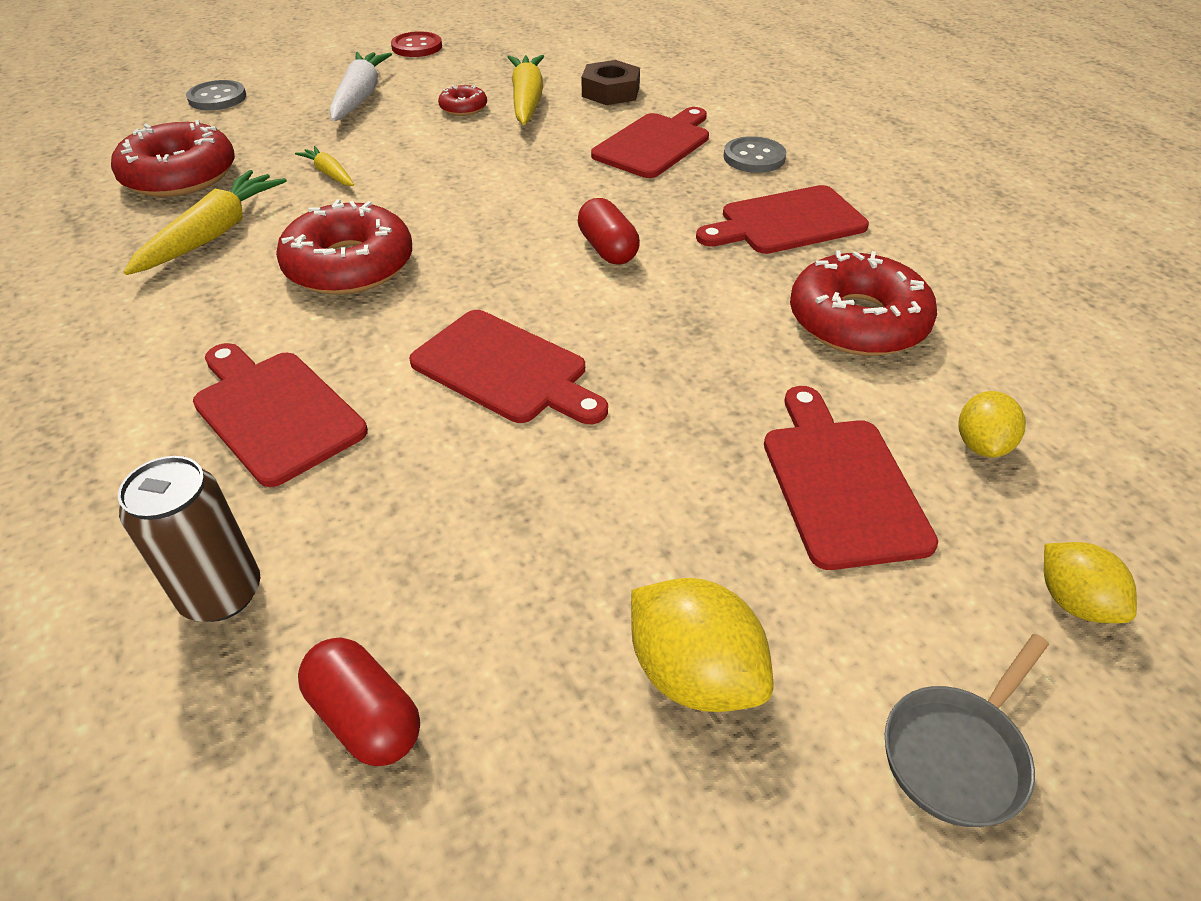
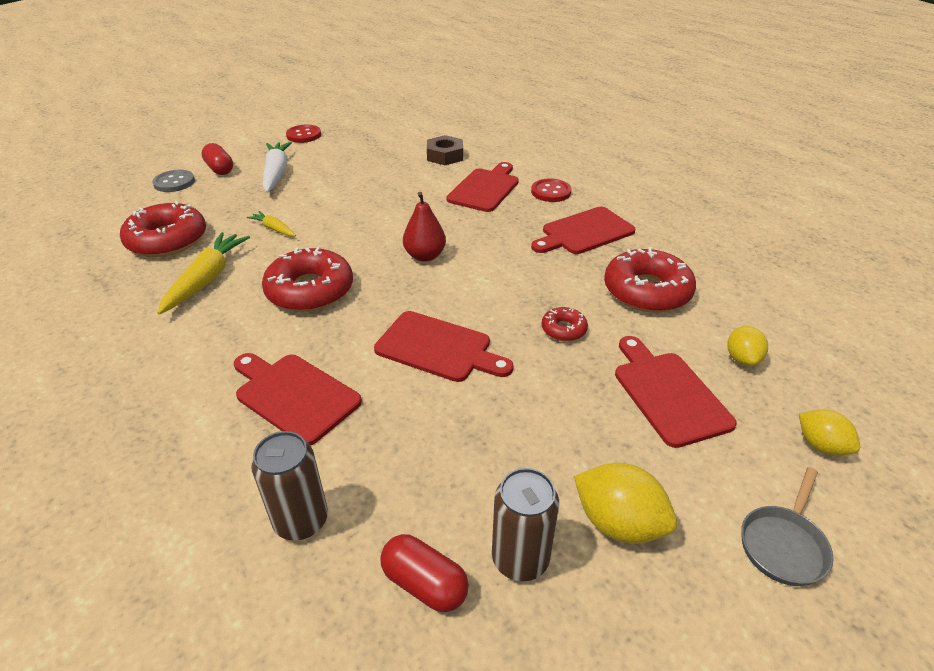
camera: 10 degrees left, 5 degrees down
red donut [438,85,487,116] -> red donut moved to [542,307,588,341]
yellow carrot [508,55,544,125] -> none
red capsule [578,198,640,265] -> red capsule moved to [202,143,233,175]
grey button [723,136,786,173] -> red button [531,178,572,202]
none -> red pear [403,192,446,262]
none -> brown can [492,468,559,581]

